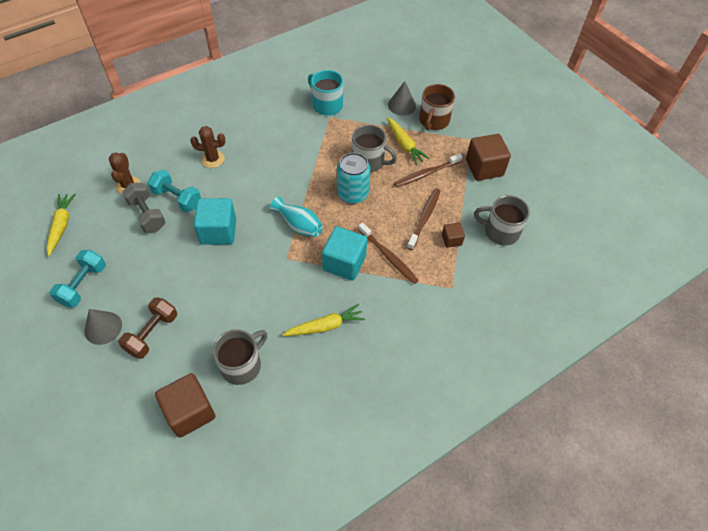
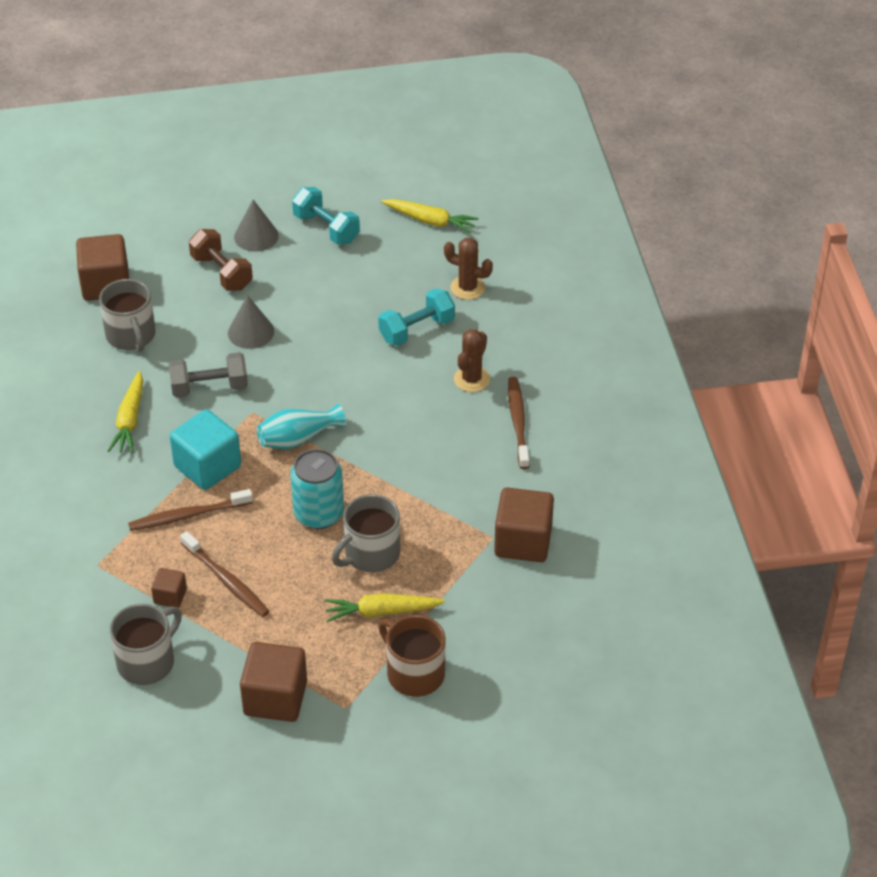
camera: 115 degrees right, 10 degrees down
grey dumbbell [122,183,166,233] -> grey dumbbell moved to [169,352,248,397]
turquoise cube [194,198,236,245] -> none
turquoise mug [308,70,343,116] -> brown cube [494,487,554,562]
grey cone [388,81,416,116] -> grey cone moved to [228,295,274,349]
brown toothbrush [394,153,463,187] -> brown toothbrush moved to [508,377,529,469]

